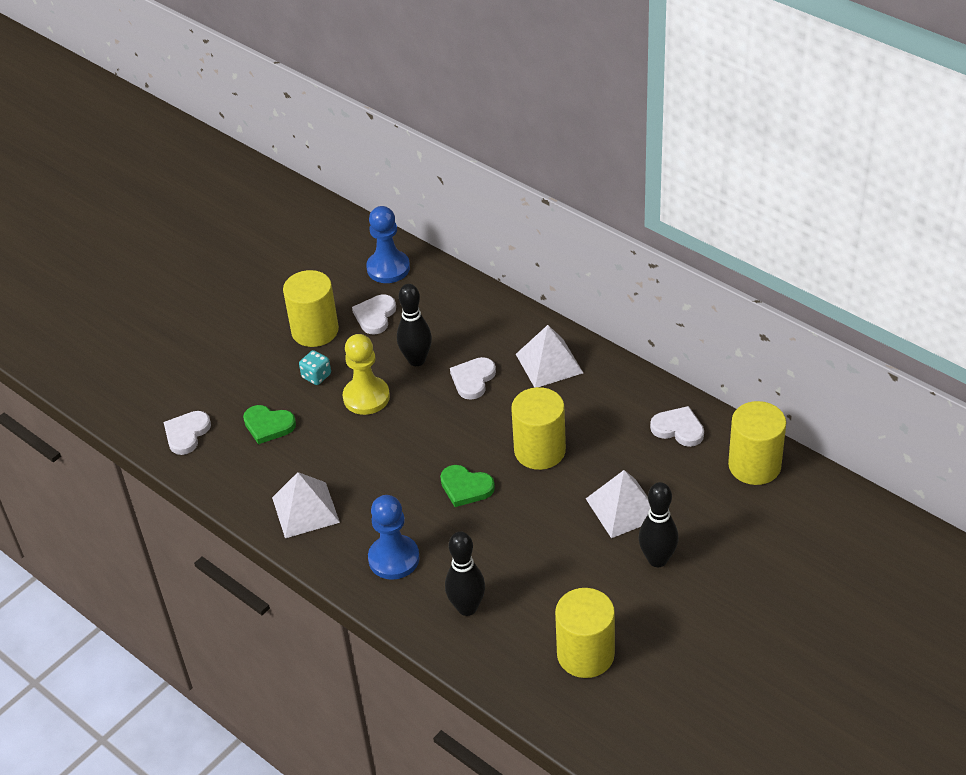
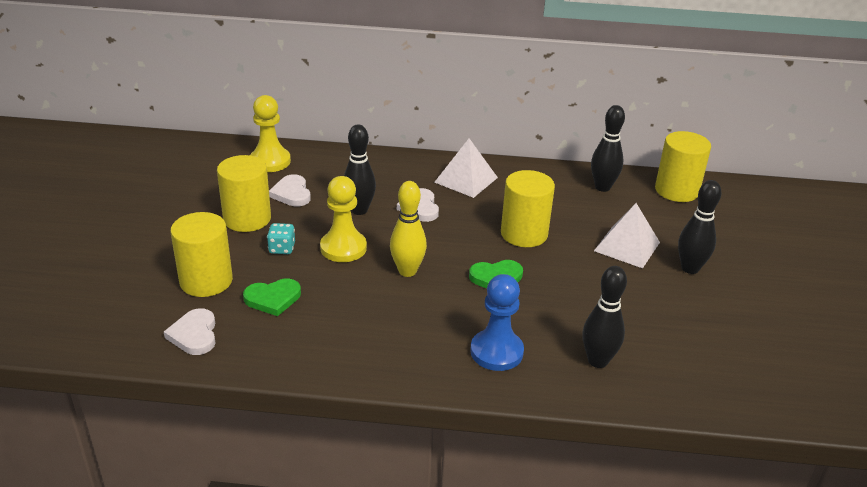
camera: 40 degrees left, 10 degrees down
white pyramid [272,472,340,538] -> none
blue pawn [366,206,410,283] -> yellow pawn [250,95,291,172]
yellow cylinder [555,588,615,678] -> yellow cylinder moved to [170,212,233,297]
white heart [650,406,704,447] -> black bowling pin [591,105,625,192]
none -> yellow bowling pin [390,181,427,277]

